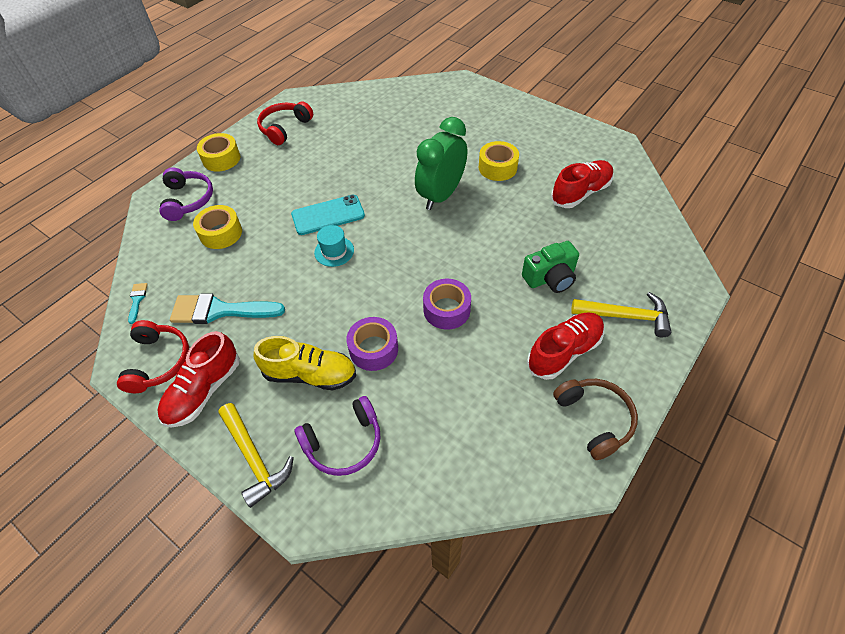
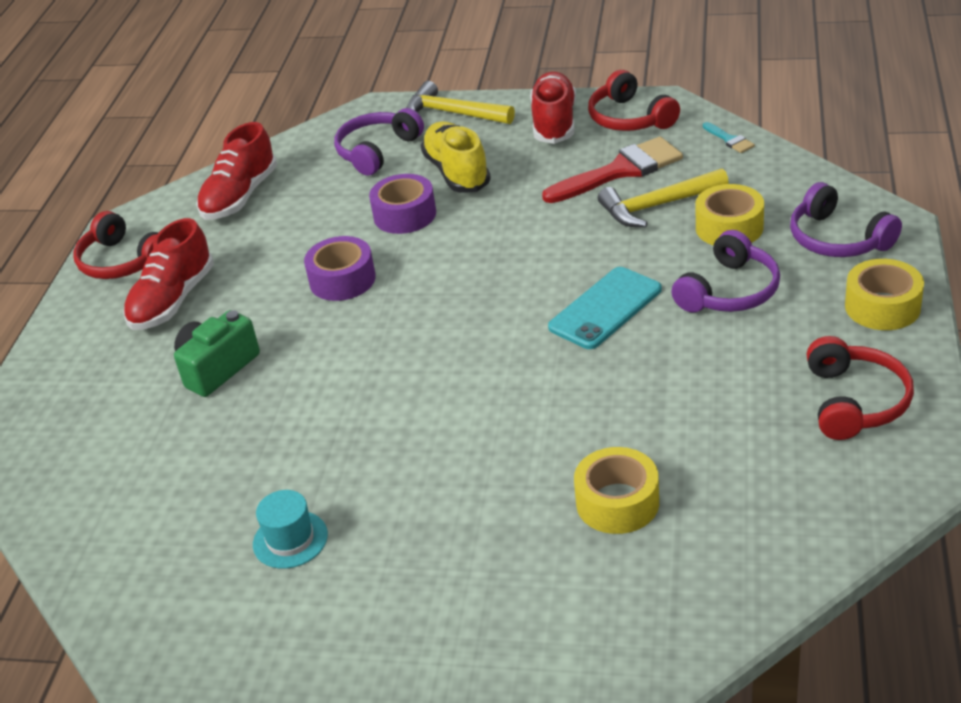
camera: 155 degrees right, 15 degrees down
turquoise brush [170,294,285,324] -> red brush [542,137,683,203]
yellow shoe [254,336,356,390] -> yellow shoe turned 90 degrees clockwise [421,121,491,193]
turquoise hat [314,225,354,267] -> turquoise hat moved to [253,490,328,569]
green clock [415,117,467,210] -> none
yellow tape [479,141,519,181] -> yellow tape moved to [574,447,659,534]
red shoe [551,160,614,208] -> red shoe moved to [196,122,277,220]
brown headphones [553,379,638,460] -> red headphones [73,211,158,279]
yellow hammer [571,292,672,337] -> yellow hammer moved to [598,168,729,227]
none -> purple headphones [671,230,780,313]

